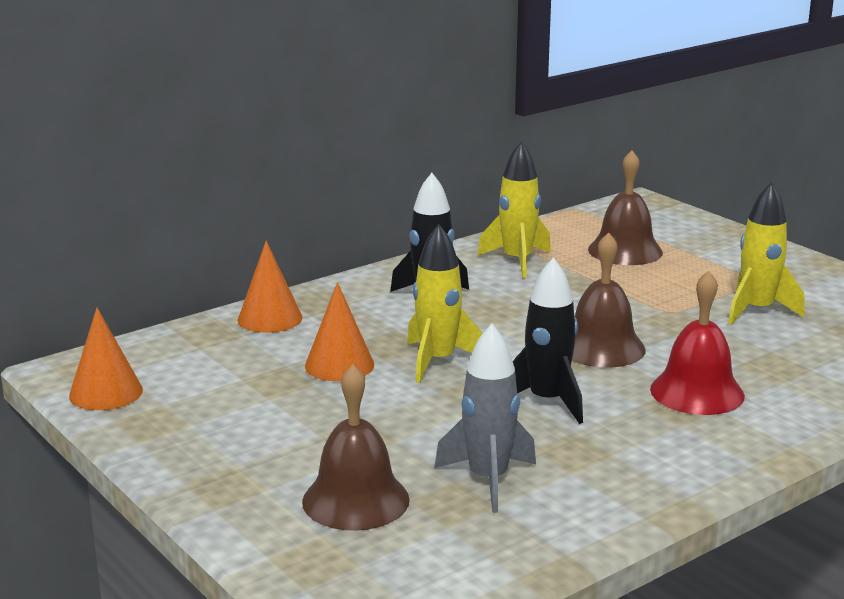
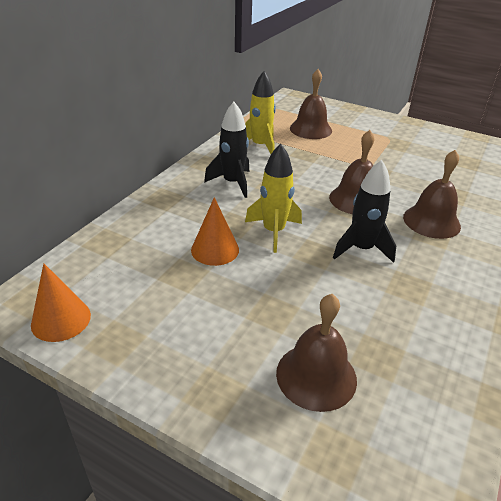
camera: 25 degrees left, 15 degrees up
orange cone [238,241,303,333] -> none
grey rocket [434,324,536,513] -> none
red bell [650,270,745,415] -> brown bell [403,150,461,239]
yellow rocket [728,182,805,325] -> none

